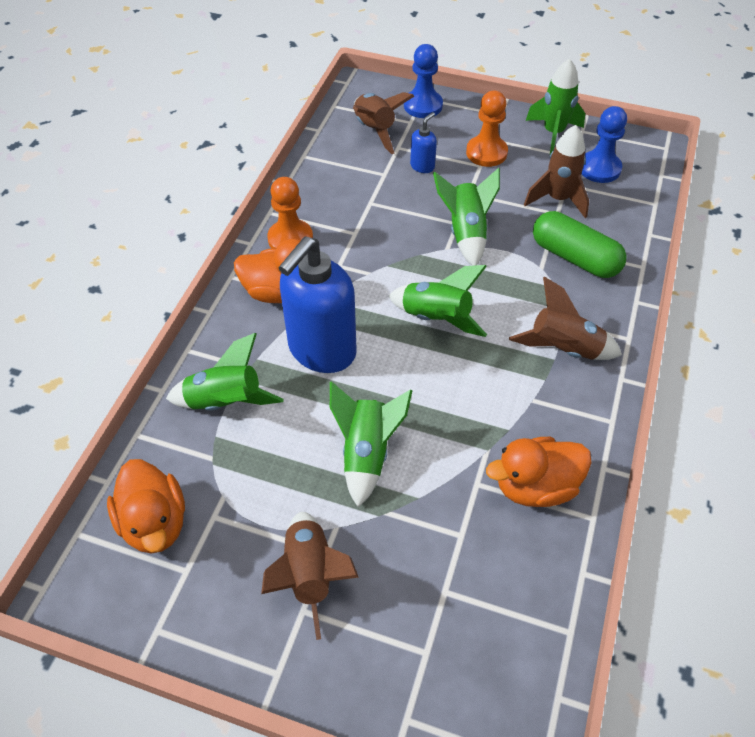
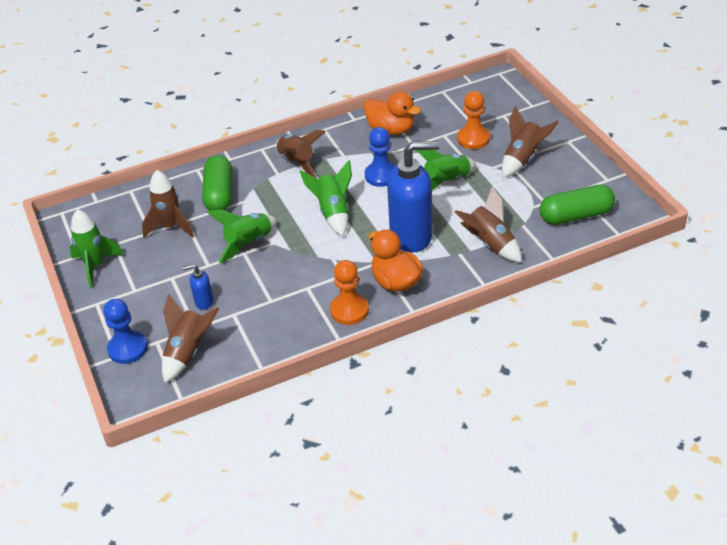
camera: 130 degrees left, 10 degrees down
orange duck [107,459,185,554] -> green capsule [540,185,615,225]
green rocket [166,333,284,411] -> brown rocket [455,186,522,263]
orange pawn [466,91,508,167] -> orange pawn moved to [457,91,490,149]
blue pawn [581,106,627,183] -> blue pawn moved to [365,127,396,187]

